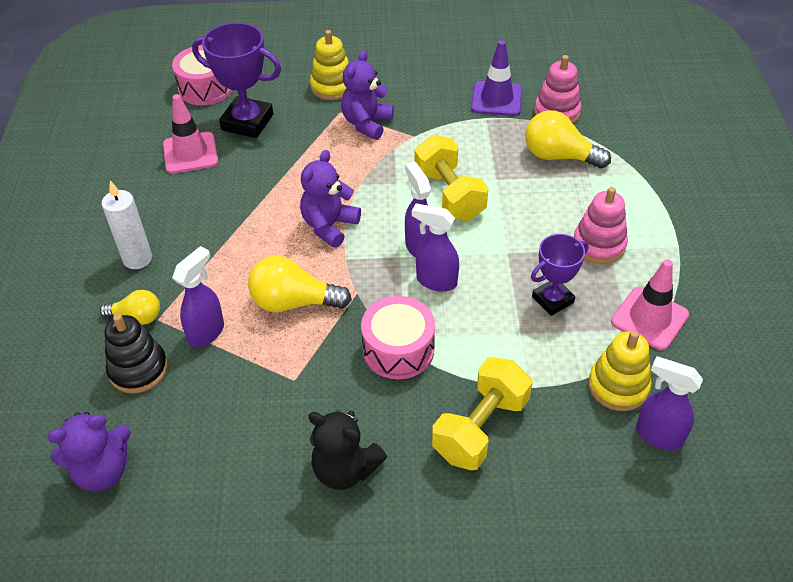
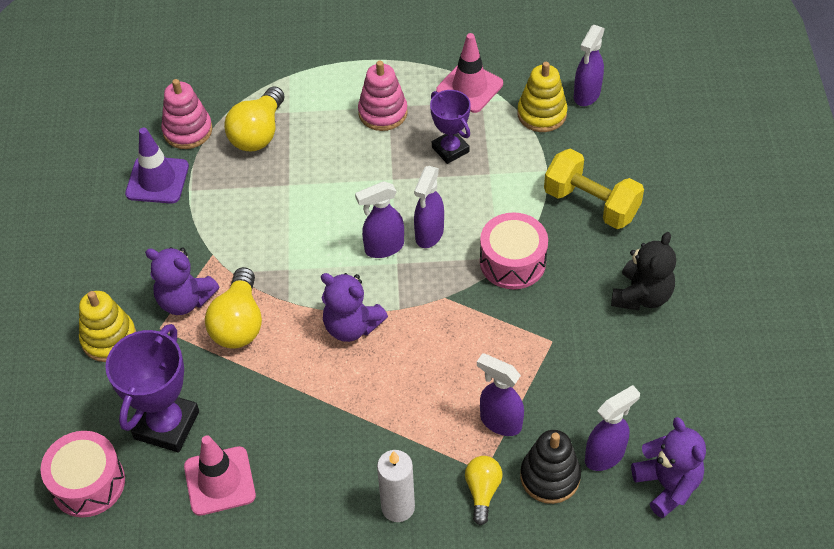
camera: 90 degrees left, 5 degrees up
yellow light bulb [248,256,352,312] -> yellow light bulb moved to [205,267,262,349]
yellow dumbbell [414,135,488,221] -> none
none -> purple spray bottle [585,385,640,471]

